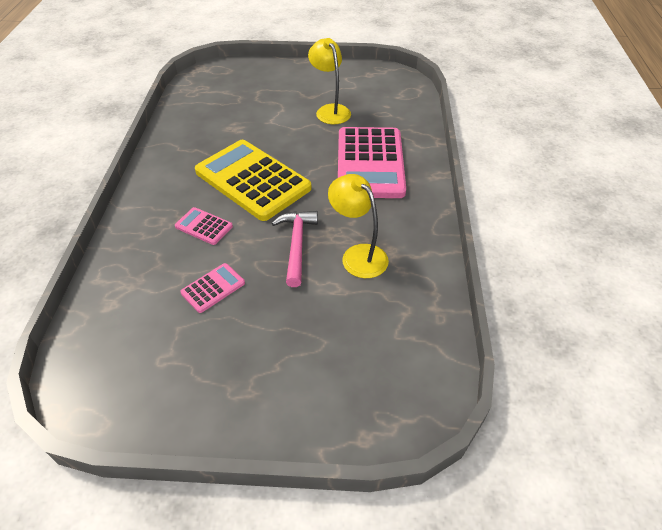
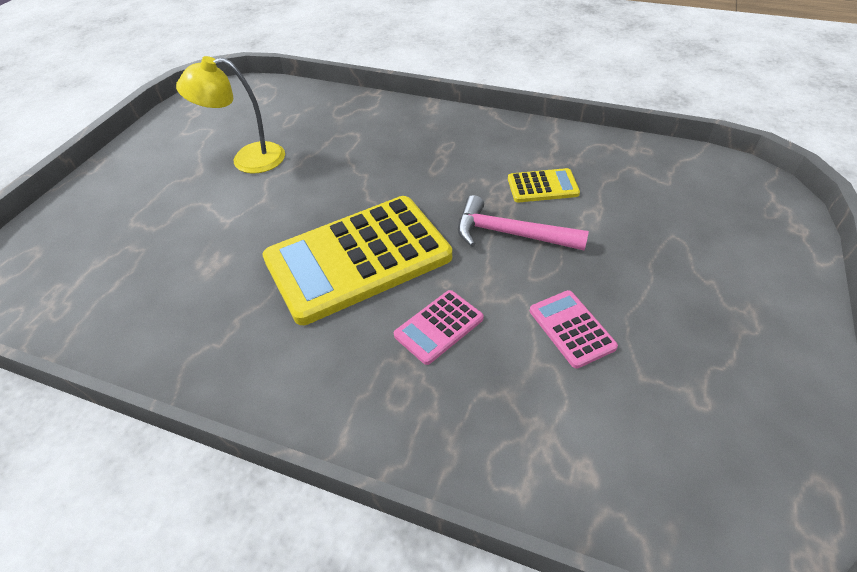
camera: 70 degrees left, 0 degrees up
yellow lamp [328,174,389,278] -> yellow calculator [508,168,580,202]
pink calculator [338,127,406,198] -> none

